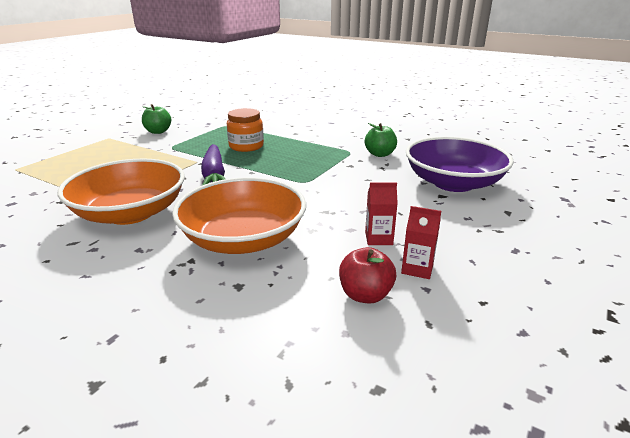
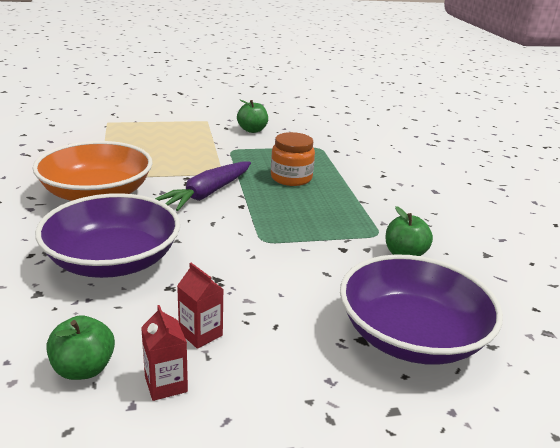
camera: 45 degrees right, 0 degrees up
orange bowl [172,177,306,254] -> purple bowl [35,193,180,278]
red apple [339,247,396,304] -> green apple [46,315,115,380]

